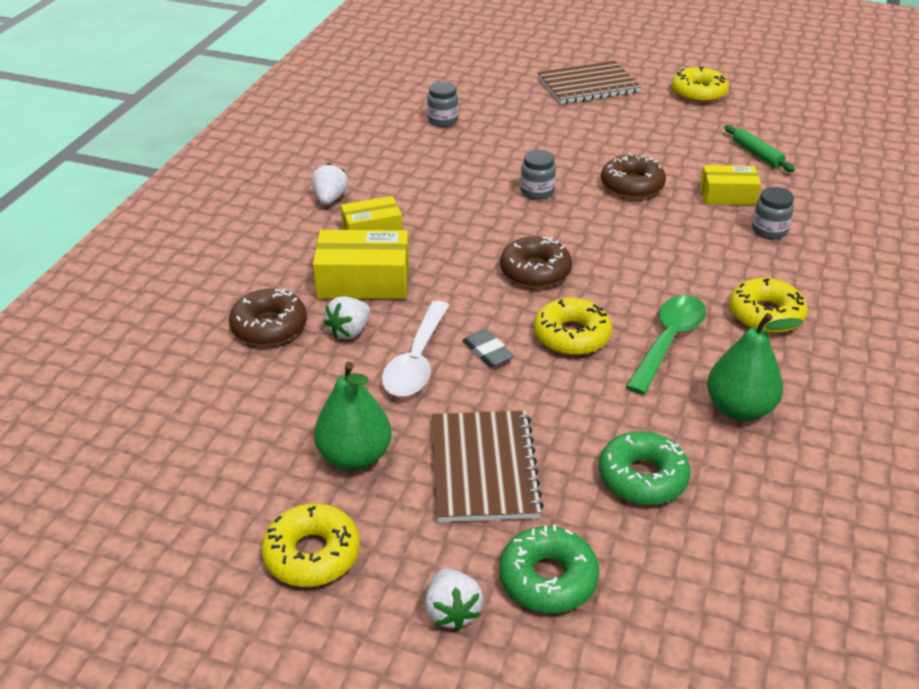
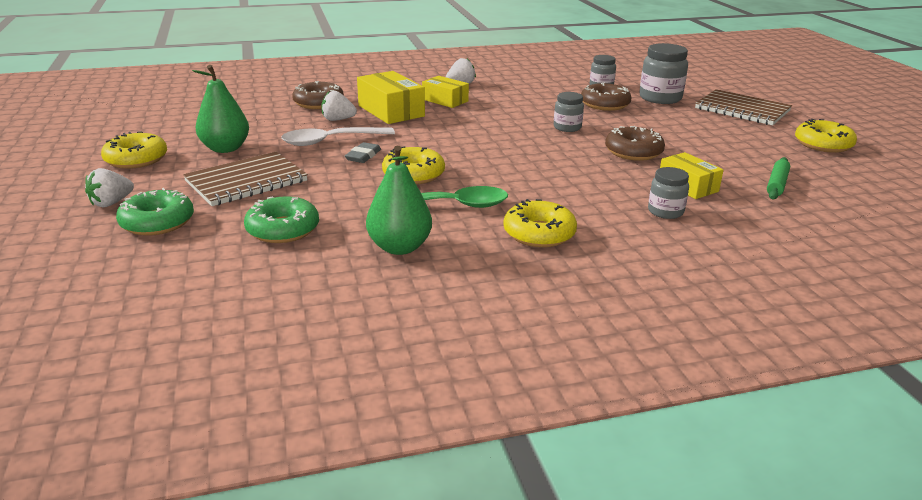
camera: 55 degrees right, 10 degrees down
brown donut [500,236,572,288] -> brown donut moved to [581,83,631,111]
none -> grey jar [639,43,688,104]

